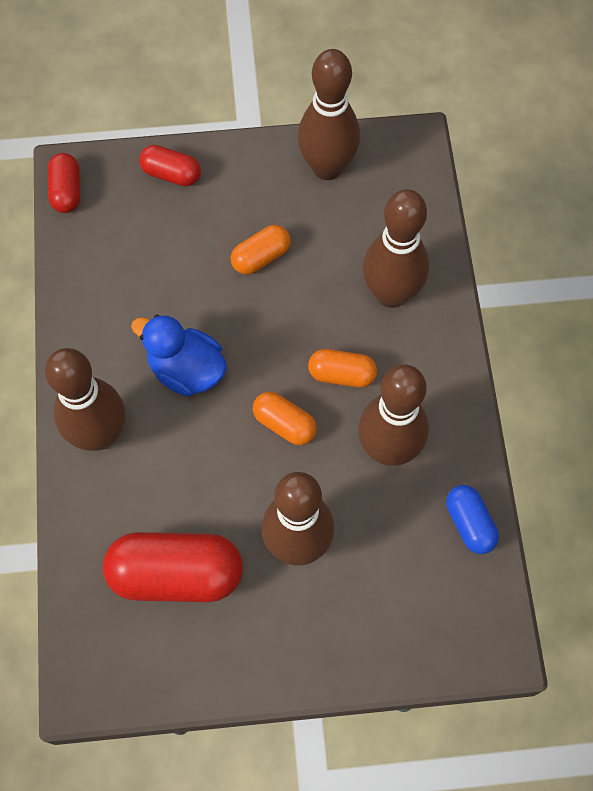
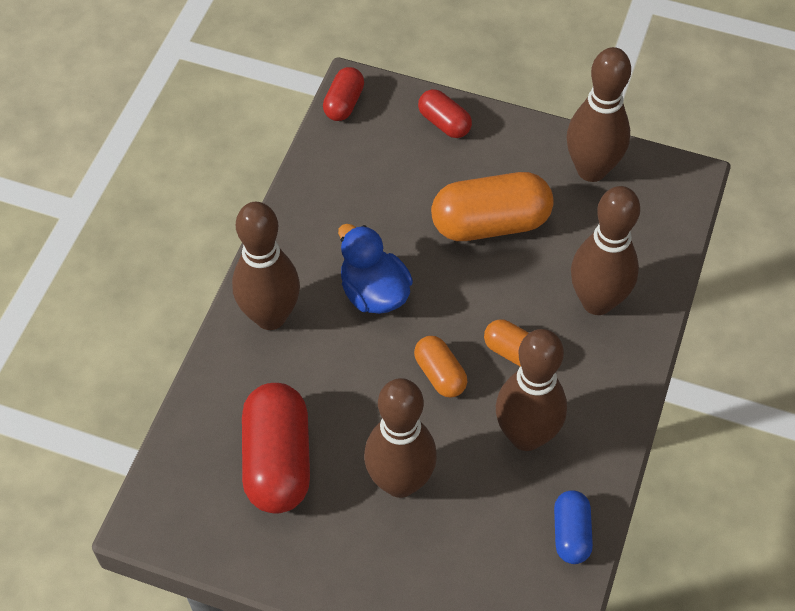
camera: 25 degrees right, 10 degrees down
red capsule [103,532,243,602] -> red capsule turned 60 degrees clockwise [242,383,310,514]
orange capsule [231,225,291,275] -> orange capsule [431,172,554,241], size x1.85

